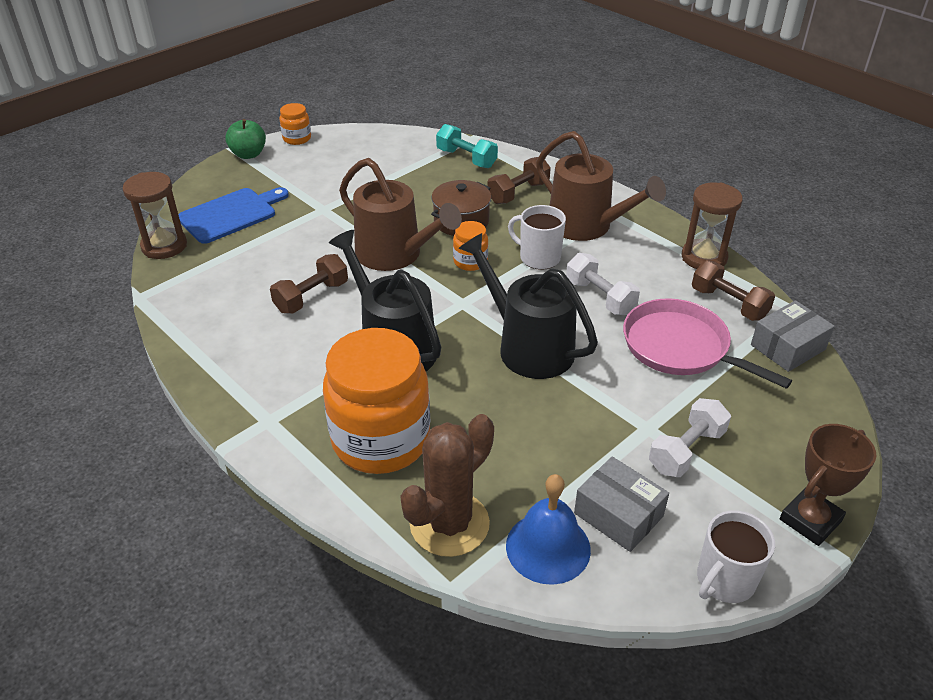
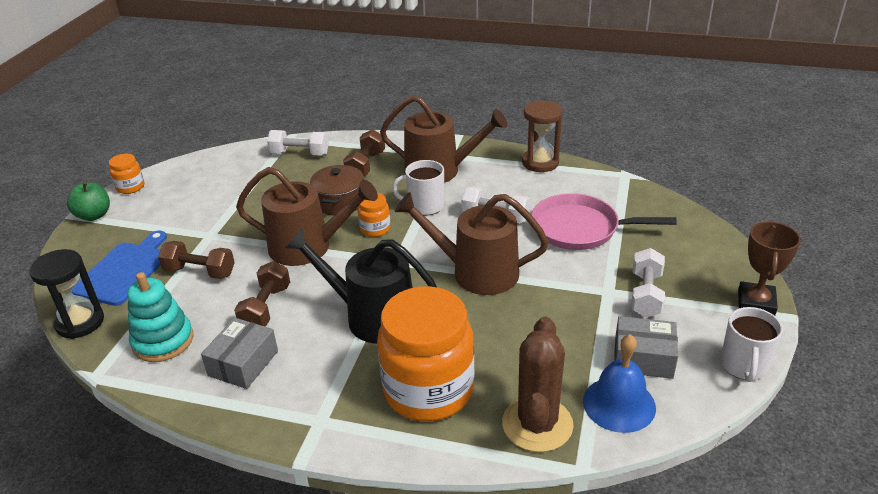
camera: 30 degrees left, 5 degrees down
brown hourglass [123,172,187,259] -> black hourglass [29,249,104,339]
turquoise dumbbell [436,124,498,168] -> white dumbbell [267,130,329,155]
black watering can [458,233,598,379] -> brown watering can [395,192,549,295]
brown dumbbell [692,260,775,321] -> brown dumbbell moved to [158,241,235,279]
grey box [751,300,835,372] -> grey box moved to [201,318,278,389]
none -> turquoise stacking toy [127,272,193,362]

